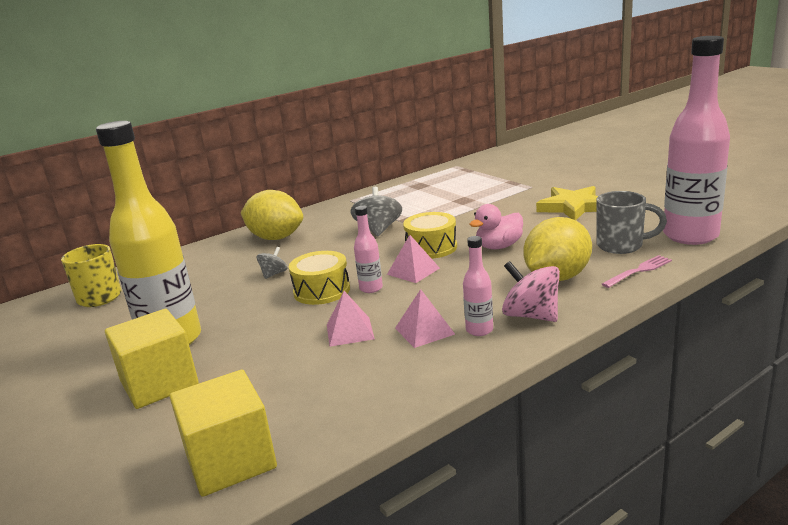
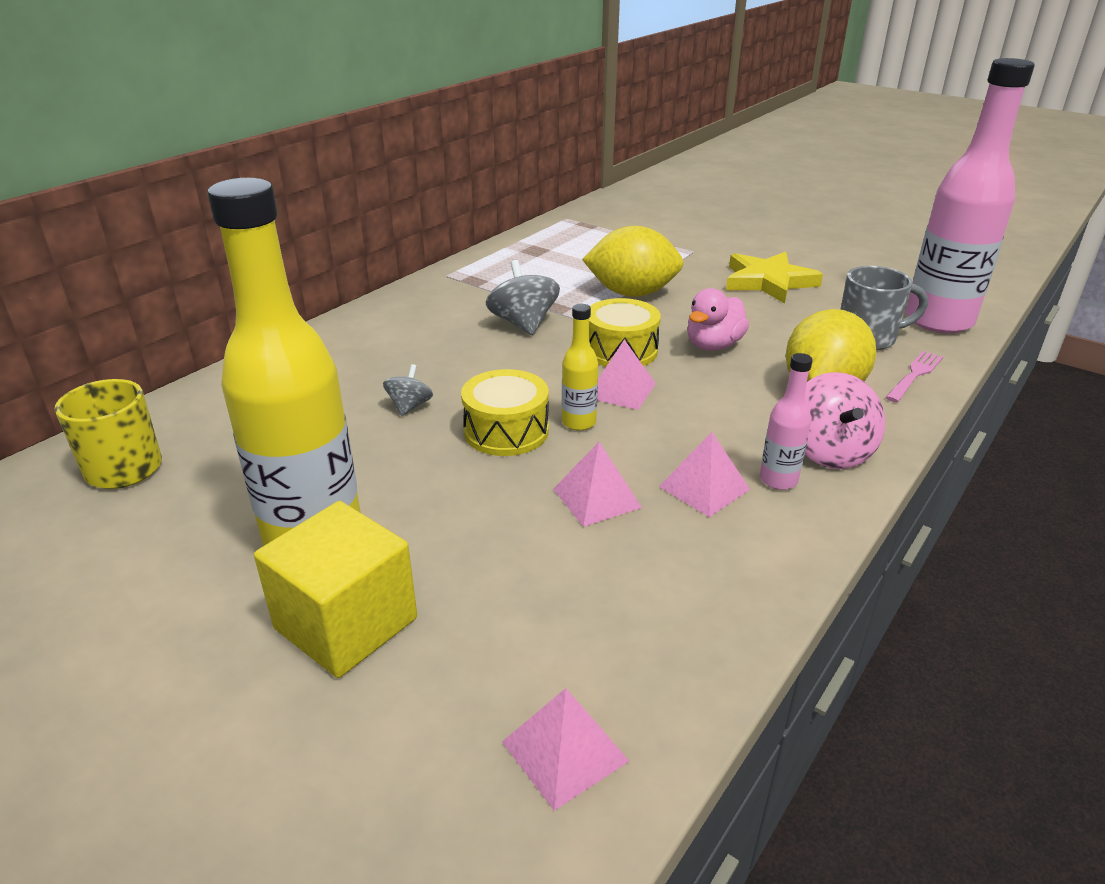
camera: 20 degrees left, 10 degrees up
yellow cube [170,370,277,497] -> pink pyramid [502,688,629,811]
yellow lemon [241,190,303,240] -> yellow lemon moved to [582,226,684,297]
pink bottle [354,206,383,293] -> yellow bottle [562,304,598,431]
pink spinning top [502,261,560,322] -> pink spinning top turned 120 degrees counterclockwise [805,372,885,469]

